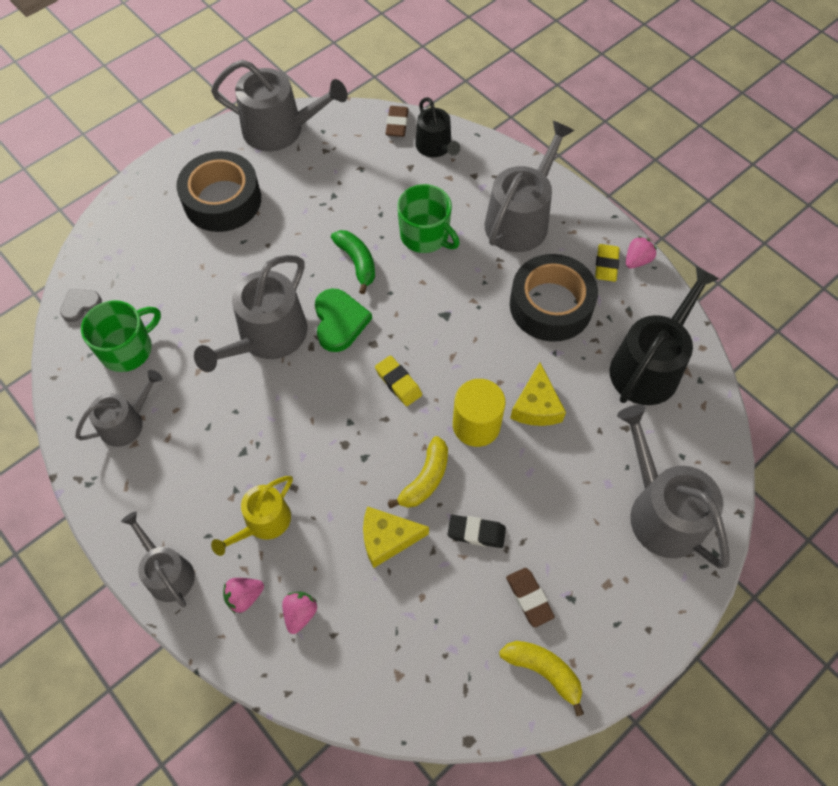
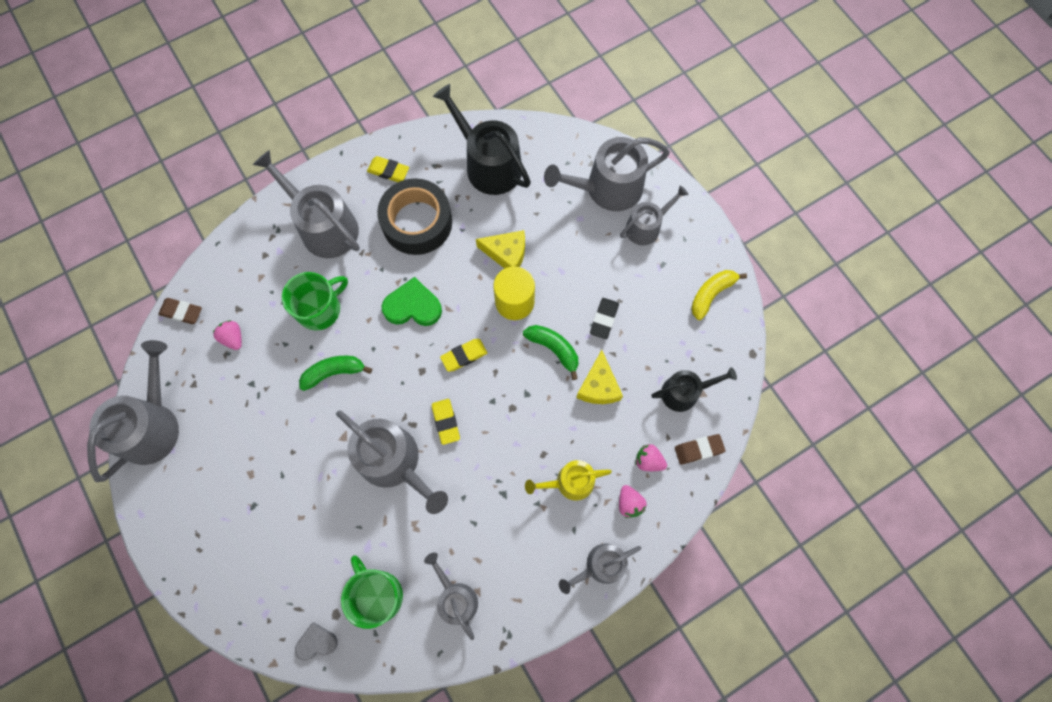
camera: 80 degrees left, 10 degrees up
grey heart [60,289,102,322] -> grey heart turned 105 degrees clockwise [295,622,338,661]
black tape [176,151,261,232] -> none
yellow watering can [211,476,293,556] -> yellow watering can turned 120 degrees clockwise [525,460,612,501]
green heart [315,288,372,352] -> green heart moved to [382,277,442,326]
yellow banana [388,436,448,508] -> green banana [523,325,578,380]
black watering can [415,97,460,157] -> black watering can moved to [651,367,737,412]
brown eraser [506,568,555,627] -> brown eraser moved to [675,434,725,464]
pink strawberry [626,236,657,269] -> pink strawberry moved to [212,320,242,350]
none -> yellow eraser [432,399,460,445]
none -> grey watering can [620,186,689,245]

